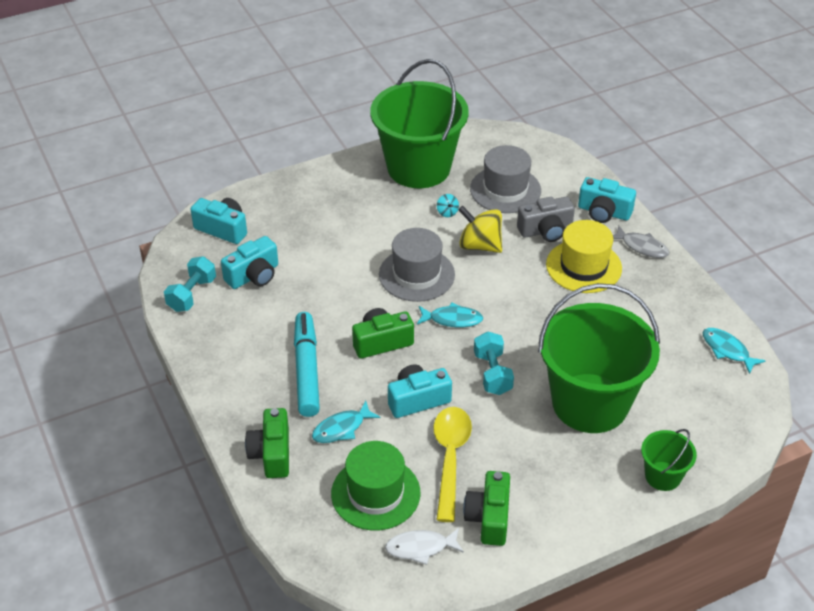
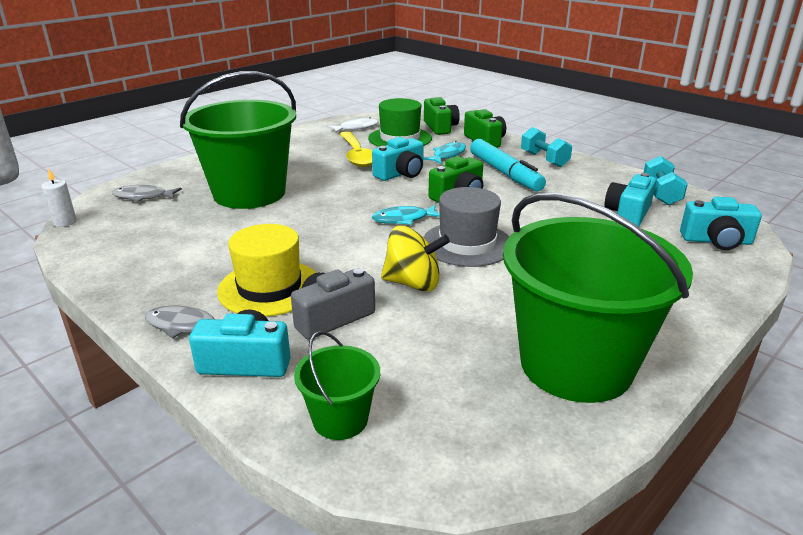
camera: 160 degrees right, 15 degrees down
turquoise spinning top [437,194,459,217] -> none
green camera [463,471,510,546] -> green camera moved to [424,97,460,135]
grey hat [470,145,541,213] -> none
turquoise dumbbell [474,331,514,395] -> turquoise dumbbell moved to [521,127,572,167]
green bucket [641,429,697,491] -> green bucket moved to [294,331,380,440]
turquoise fish [702,328,766,374] -> none
none -> white candle [41,169,77,227]
none -> grey fish [112,185,182,202]

